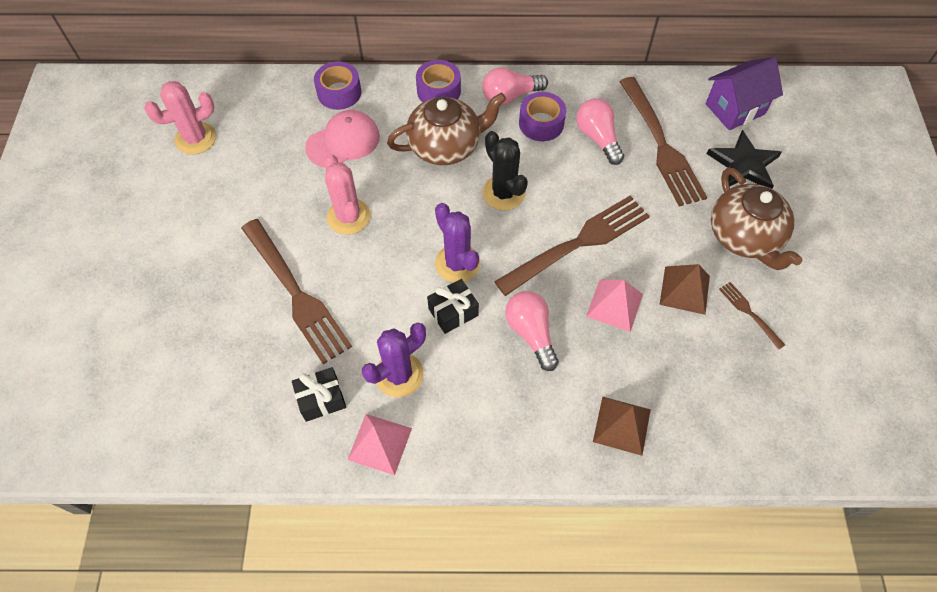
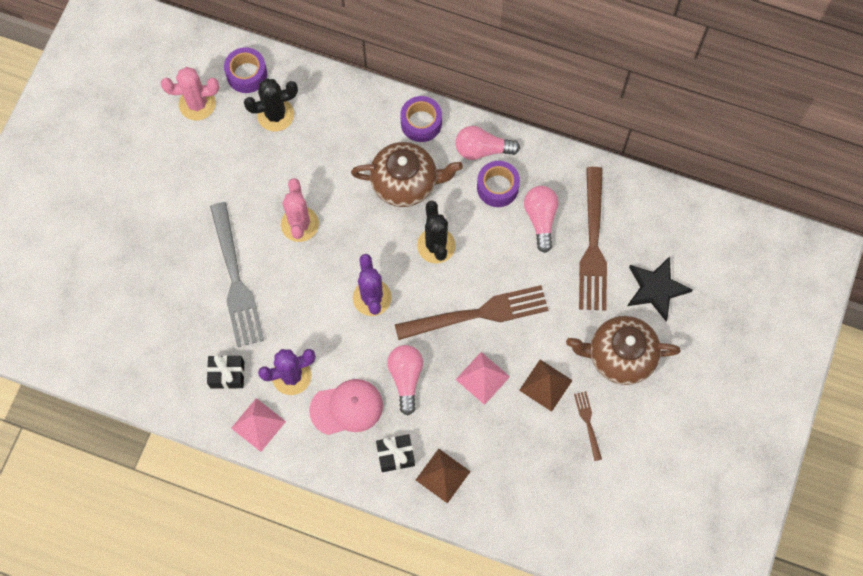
camera: 20 degrees right, 10 degrees up
brown fork [241,219,352,364] -> grey fork [210,202,264,347]
pink cap [305,110,380,168] -> pink cap moved to [309,379,383,435]
purple tape [314,61,361,110] -> purple tape moved to [224,47,267,93]
black gift [427,279,479,334] -> black gift moved to [376,434,415,472]
purple house [706,57,783,130] -> none
brown teapot [711,167,803,270] -> brown teapot turned 90 degrees clockwise [566,316,681,385]
none -> black cactus [244,78,298,132]

